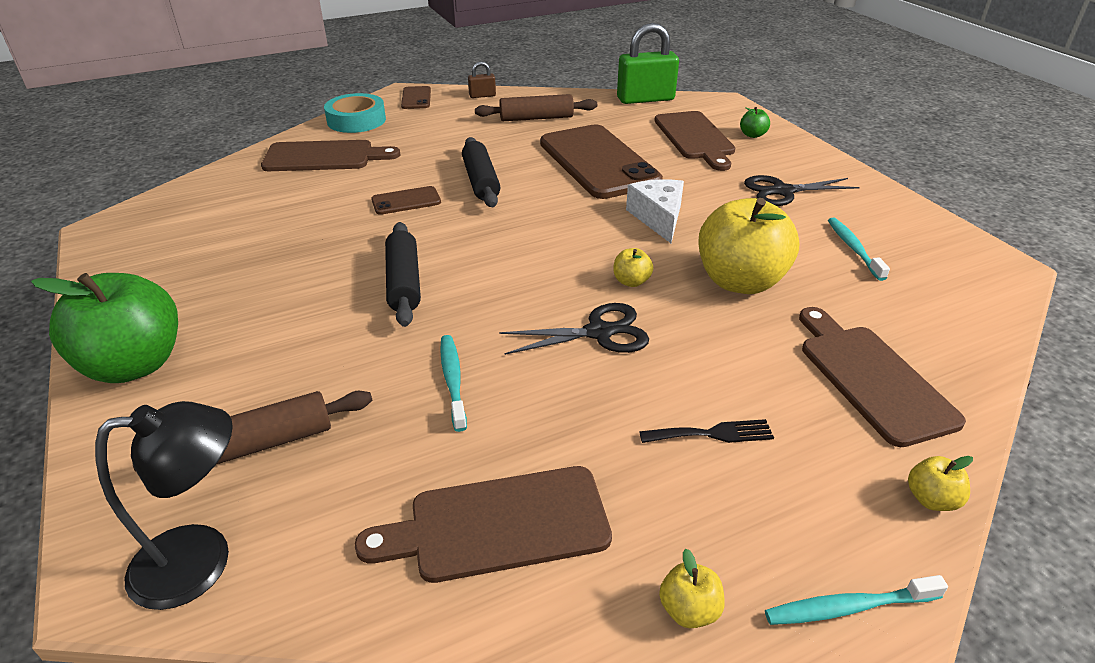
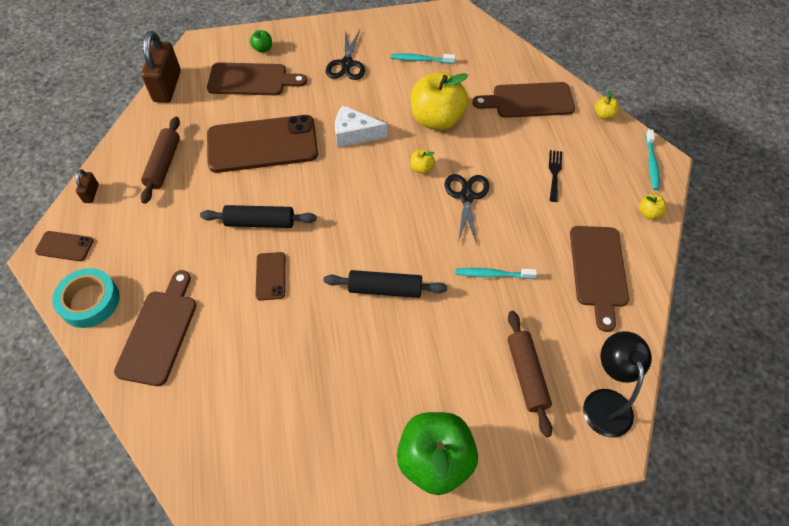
camera: 75 degrees left, 20 degrees up
green padlock [617,23,679,104] -> brown padlock [141,31,181,103]

